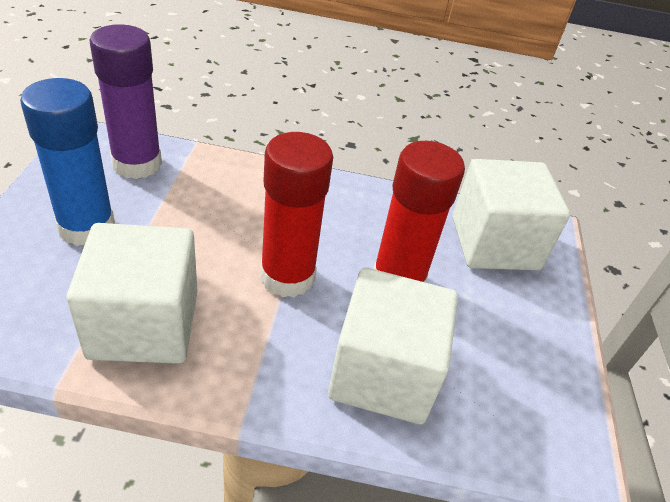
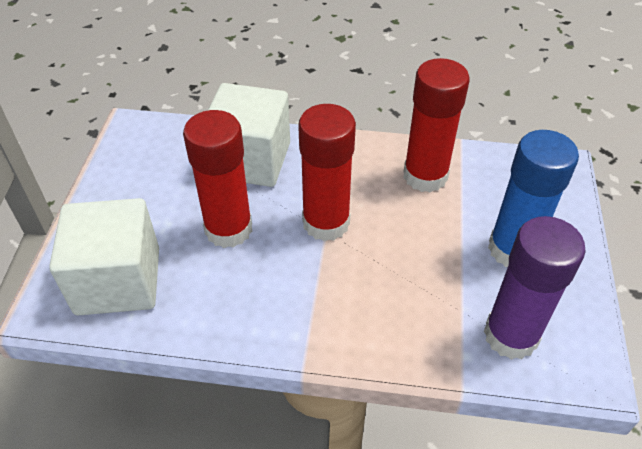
camera: 175 degrees left, 5 degrees up
white cube [67,223,198,364] -> red glue stick [404,58,470,192]

